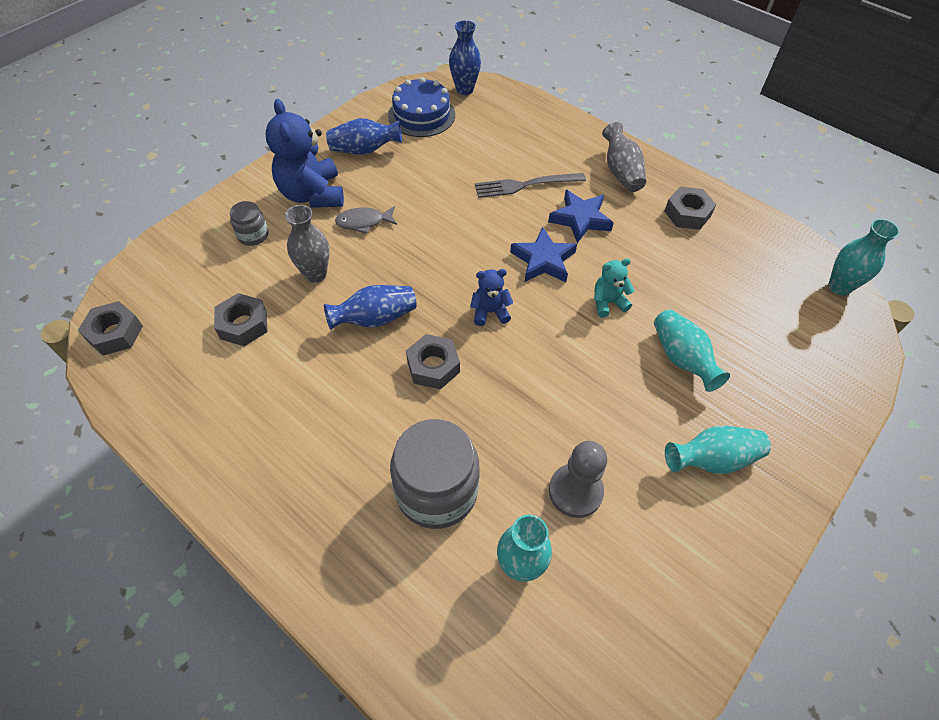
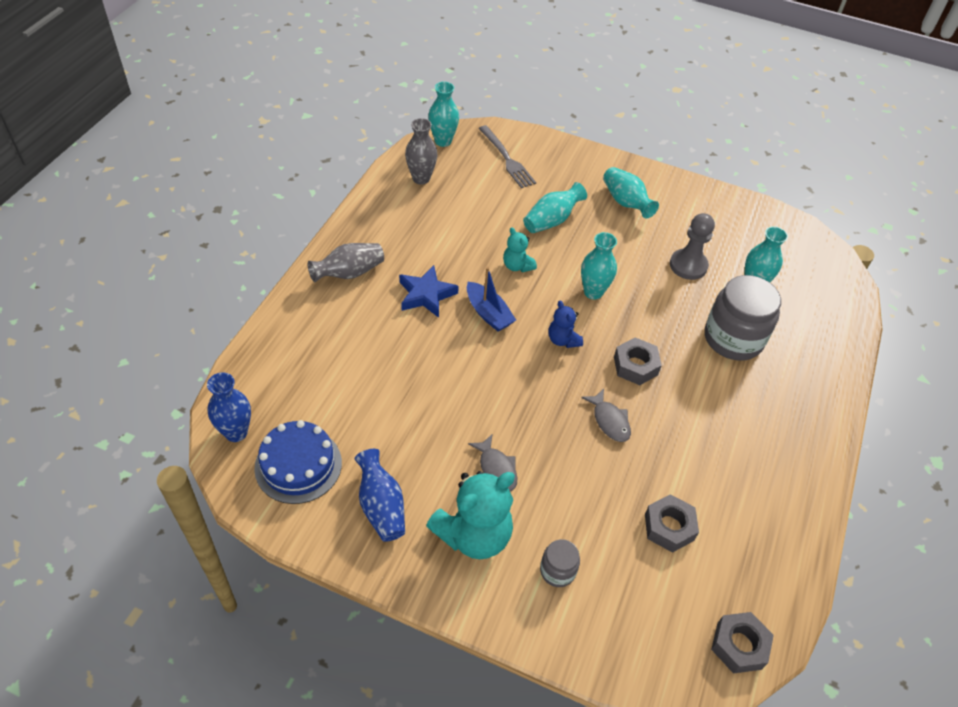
camera: 110 degrees left, 5 degrees down
blue teddy bear [266,99,344,208] -> turquoise teddy bear [426,471,515,559]
grey vase [285,205,330,283] -> grey vase moved to [405,118,437,185]
blue vase [324,285,417,330] -> grey fish [581,389,631,442]
grey fork [475,173,586,198] -> grey fork moved to [478,125,536,188]
blue star [510,227,577,282] -> blue boat [467,267,516,332]
grey nut [664,187,716,230] -> none
none -> turquoise vase [581,232,617,300]

